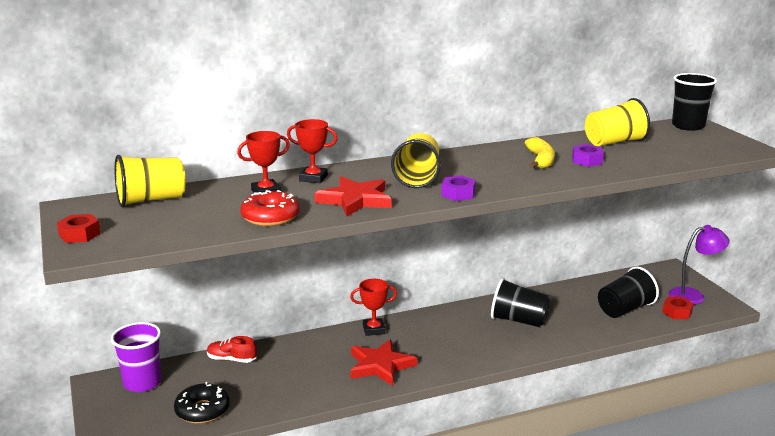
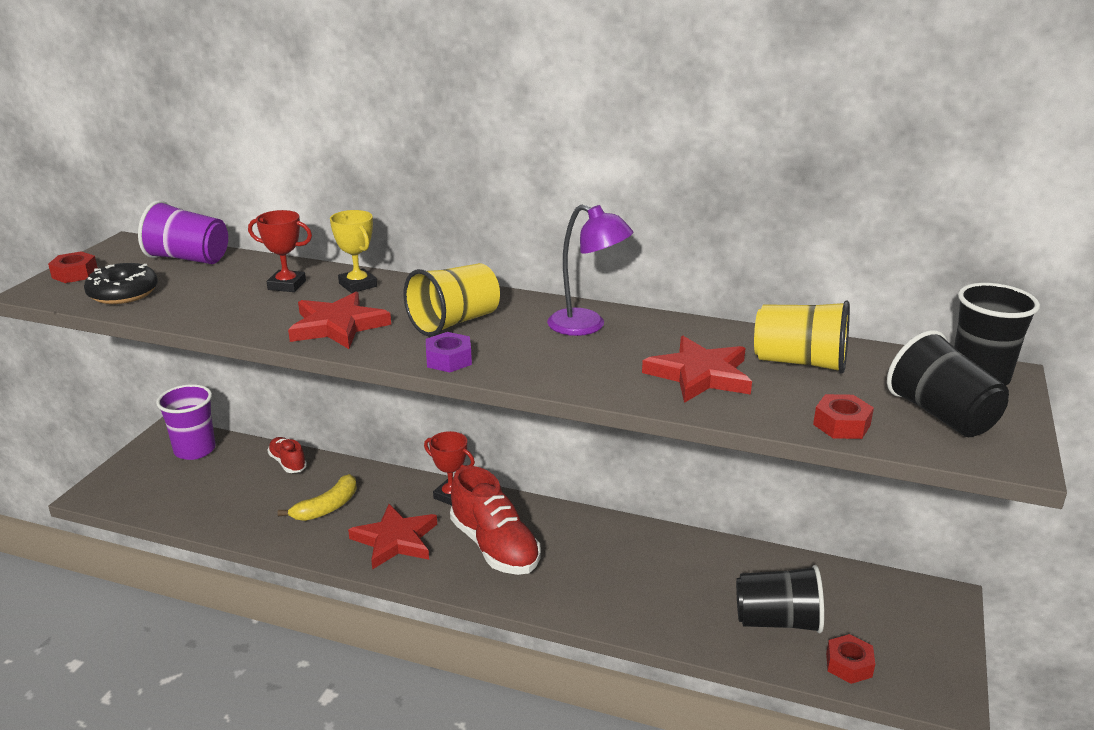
camera: 40 degrees right, 5 degrees up
yellow cup [115,155,186,207] -> purple cup [138,200,228,264]
black donut [174,382,230,424] -> black donut moved to [84,263,158,304]
red donut [240,190,300,226] -> none
red trophy [287,119,338,183] -> yellow trophy [330,210,377,293]
black cup [491,278,550,327] -> black cup moved to [887,330,1009,437]
yellow banana [525,137,555,169] -> yellow banana moved to [278,474,357,521]
purple nut [572,144,604,167] -> red star [642,336,752,403]
purple lamp [669,225,729,305] -> purple lamp moved to [547,204,633,336]
none -> red shoe [450,466,541,575]
none -> red nut [813,394,874,439]

